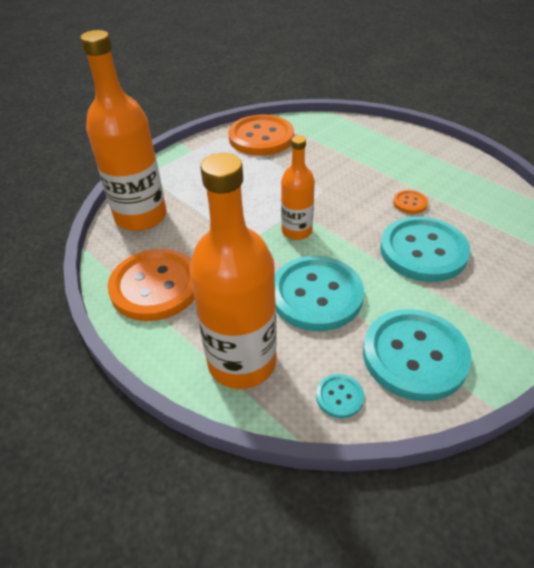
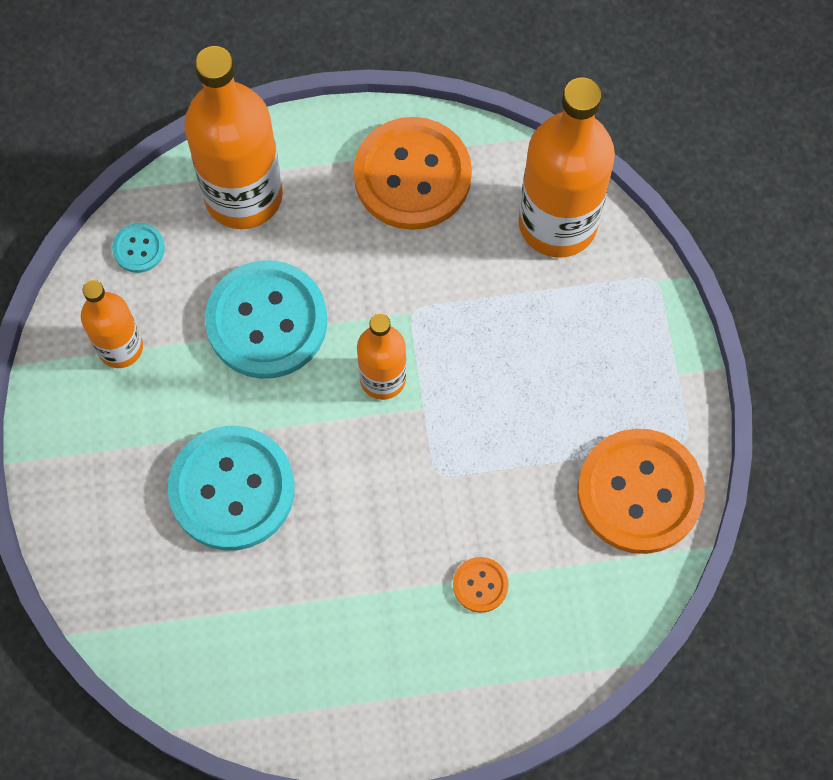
camera: 125 degrees right, 25 degrees up
turquoise button [363,309,472,401] -> orange bottle [81,280,143,368]
orange button [393,190,428,214] -> orange button moved to [453,557,509,613]

